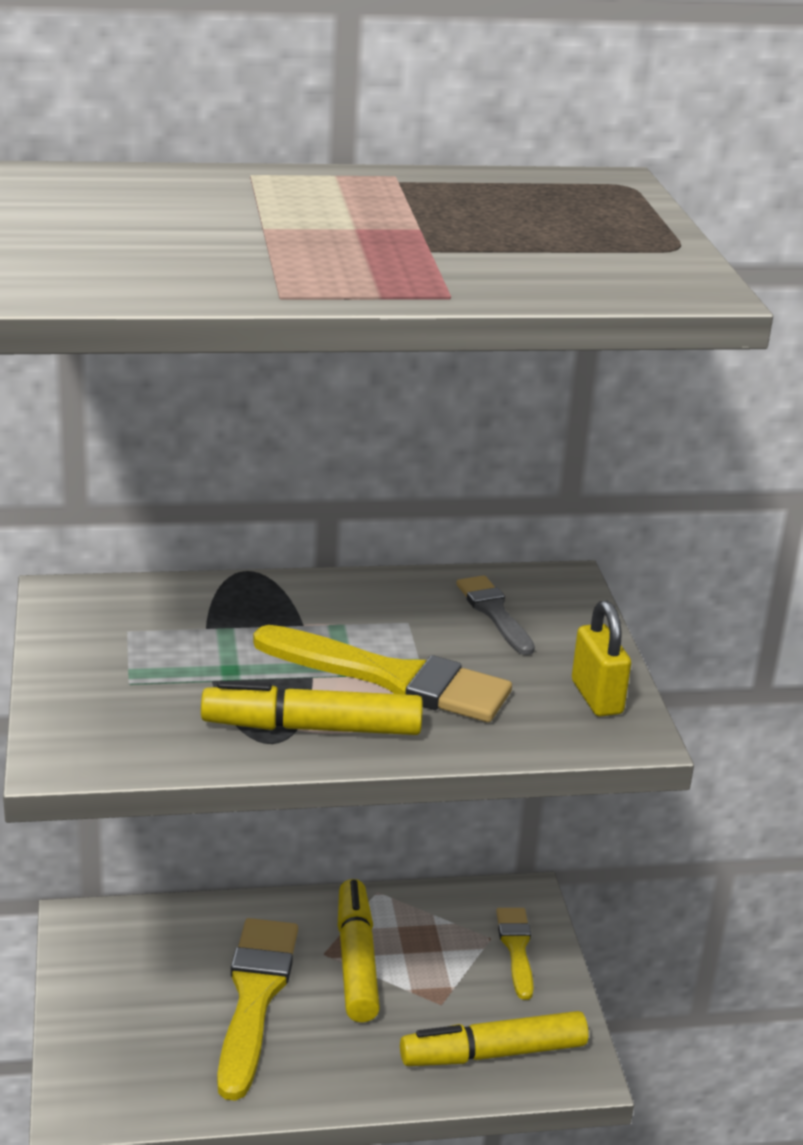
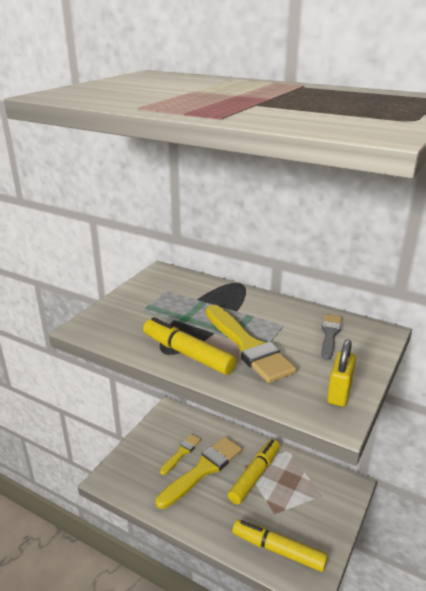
camera: 40 degrees right, 0 degrees up
yellow brush [496,908,534,1000] -> yellow brush moved to [160,434,201,475]

